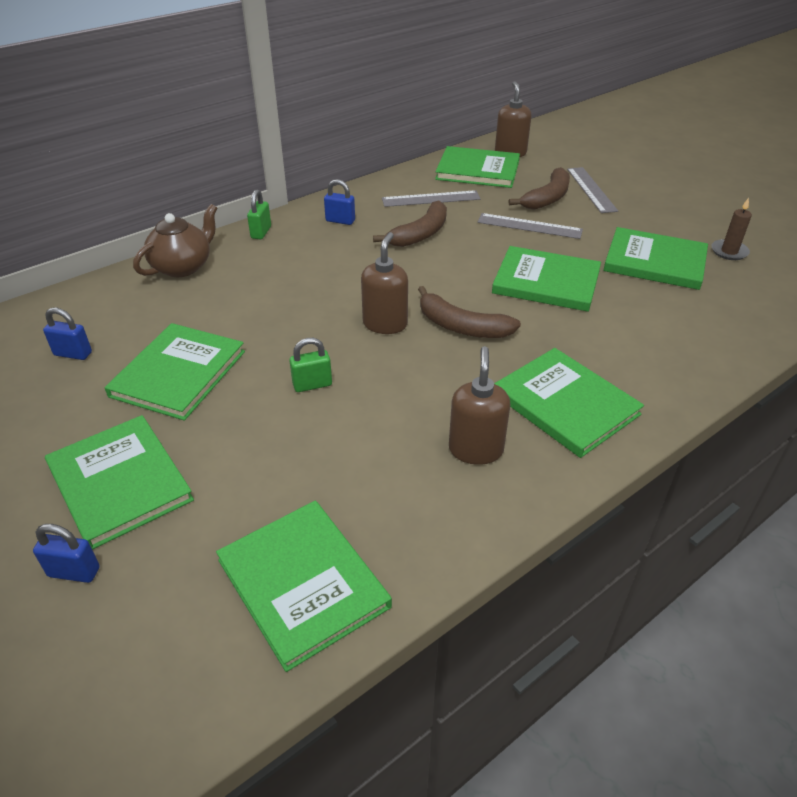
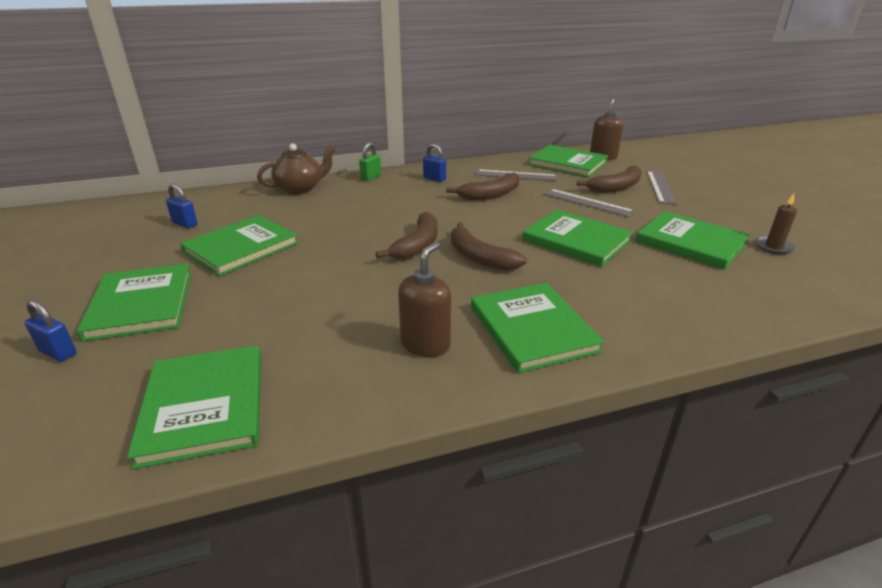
camera: 20 degrees right, 10 degrees down
green padlock [289,338,332,392] -> none
brown soap dispenser [361,232,408,334] -> brown banana [376,212,438,259]

